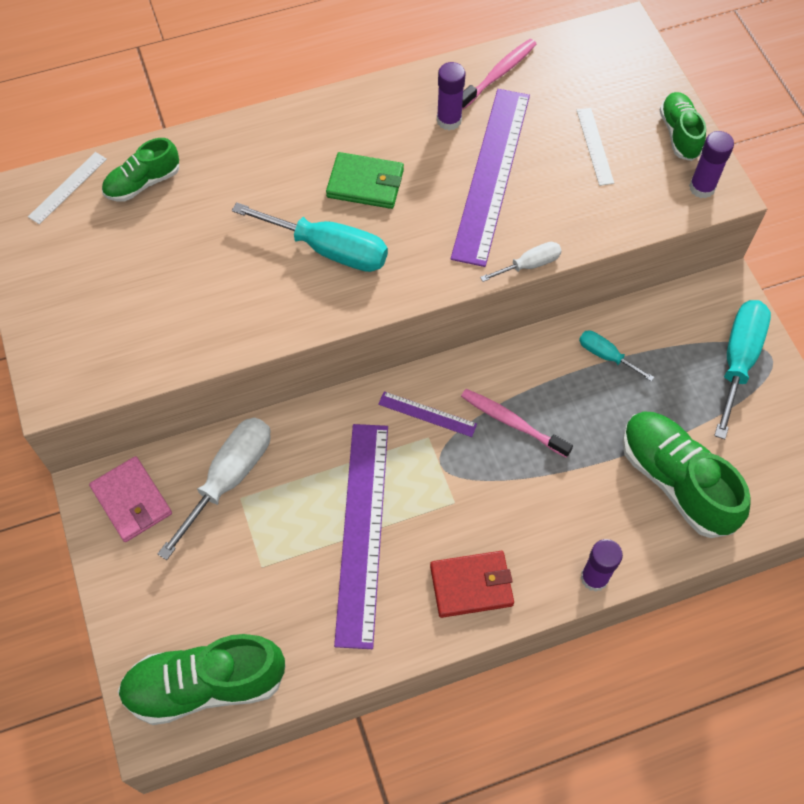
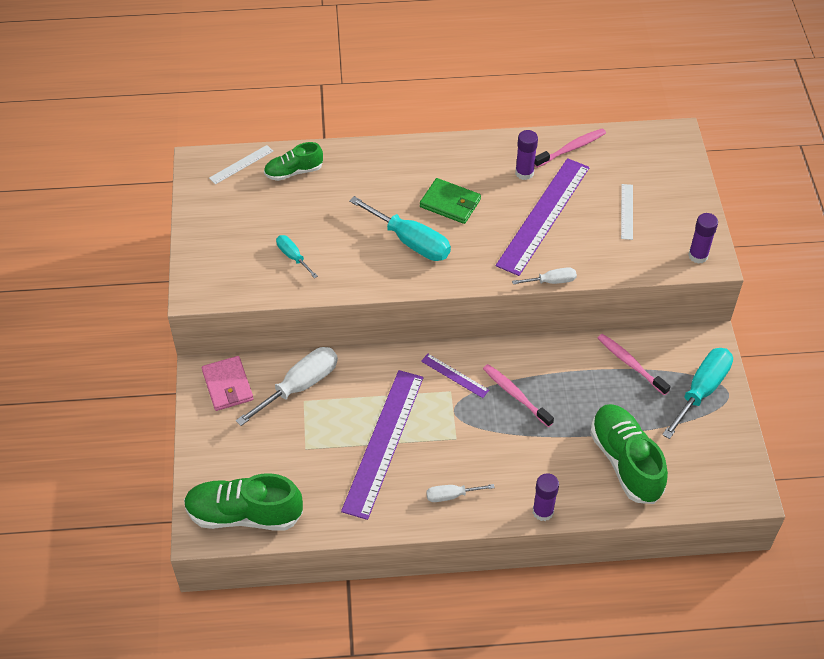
camera: 15 degrees right, 10 degrees down
red wallet [430,551,514,618] -> white screwdriver [426,484,495,502]
turquoise screwdriver [579,331,654,382] -> turquoise screwdriver moved to [276,235,318,278]
green shoe [660,92,706,161] -> none
none -> pink toothbrush [598,334,671,395]

